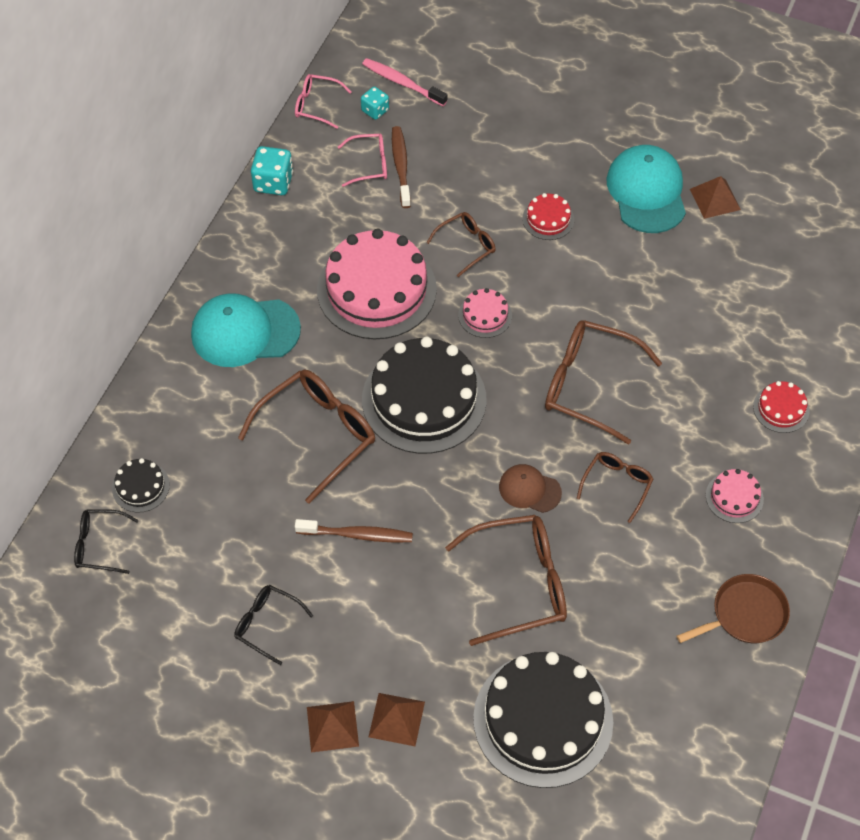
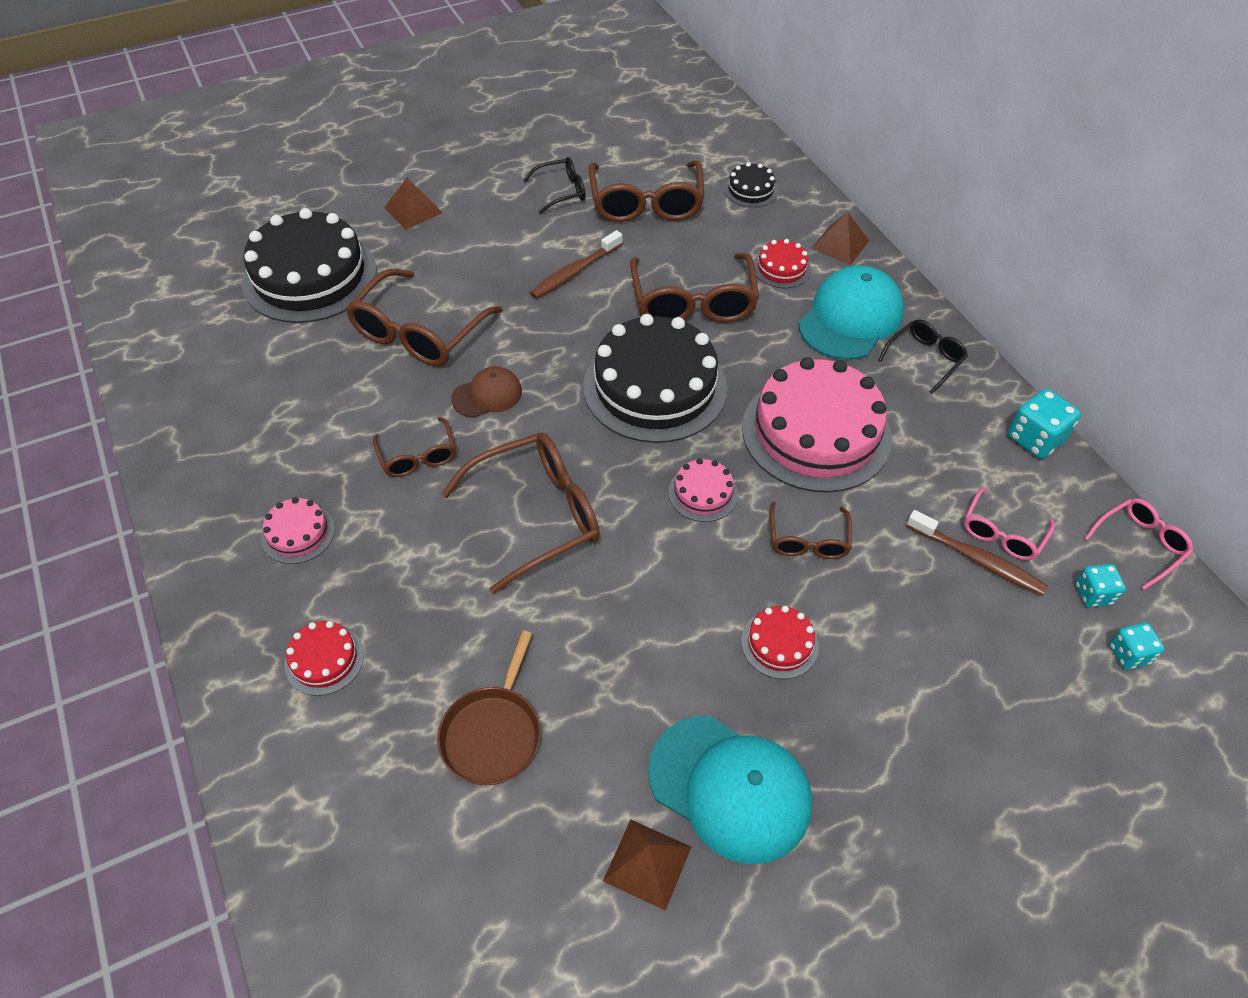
camera: 130 degrees right, 5 degrees down
black glasses [74,509,139,574] -> black glasses moved to [878,319,968,394]
brown pyramid [307,701,359,753] -> brown pyramid moved to [811,212,869,265]
pink toothbrush [362,58,447,106] -> turquoise dice [1109,622,1164,670]
brown pan [677,574,790,643] -> brown pan moved to [437,631,541,785]
none -> brown glasses [589,160,704,222]
none -> red cake [754,239,811,288]

